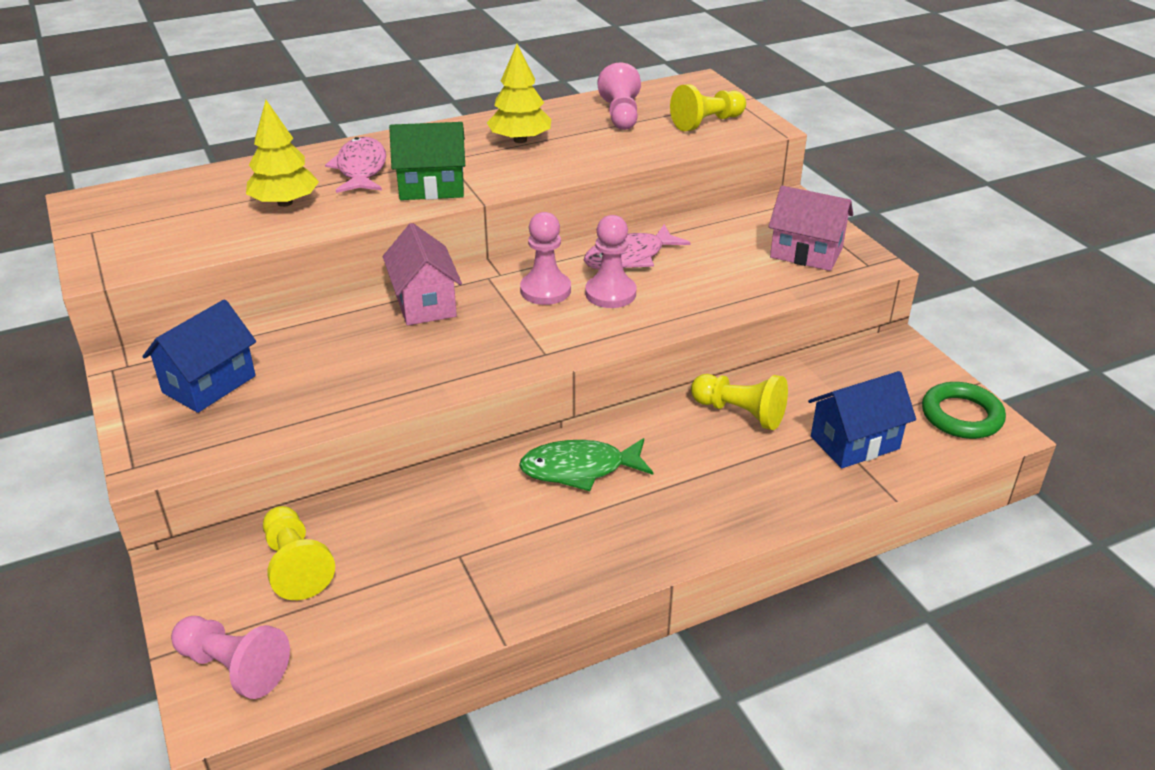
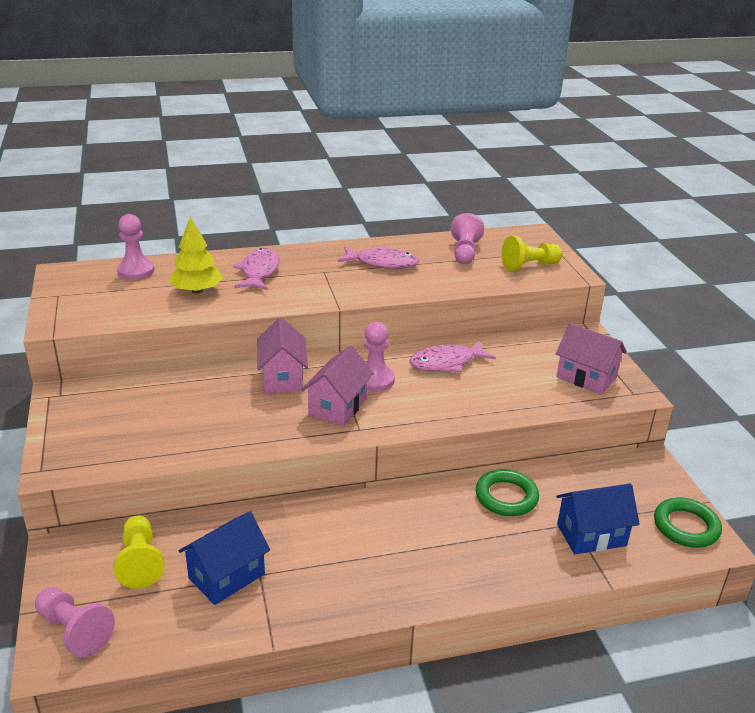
camera: 10 degrees right, 5 degrees down
blue house [142,299,256,413] -> blue house moved to [179,512,270,605]
green house [389,122,465,200] -> none
yellow tree [487,44,551,143] -> pink fish [338,247,419,269]
green fish [519,438,653,491] -> none
pink pawn [585,215,637,308] -> pink pawn moved to [117,214,154,280]
yellow pawn [691,374,788,430] -> green ring [476,469,539,516]
none -> pink house [302,346,374,426]

